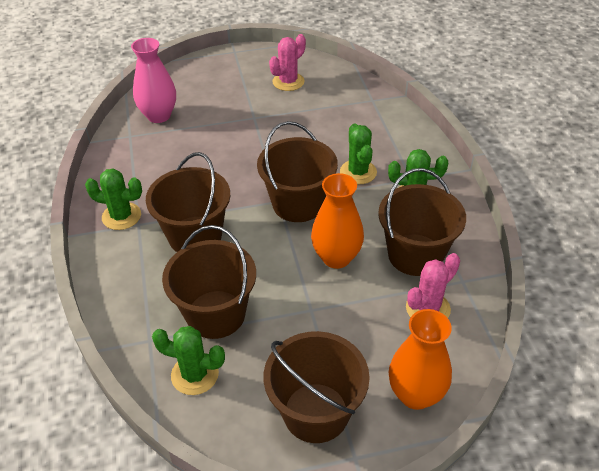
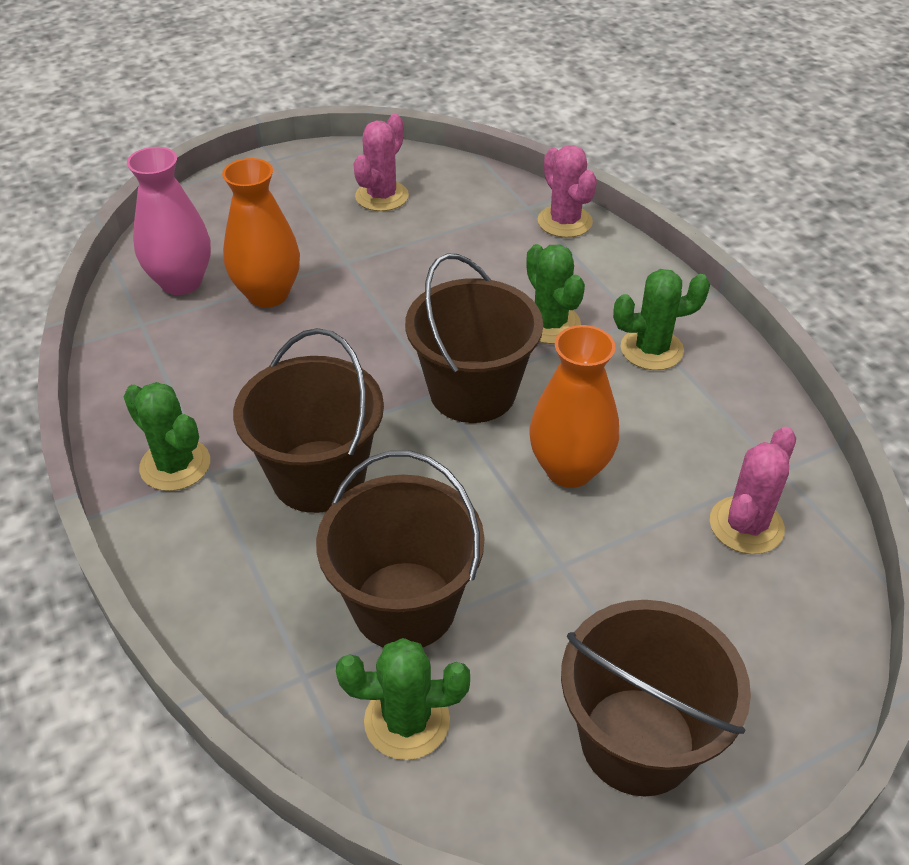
camera: 15 degrees left, 0 degrees up
green cactus [85,169,142,230] -> green cactus turned 45 degrees clockwise [123,382,210,491]
brown bucket [378,168,466,276] -> none
orange vase [389,309,452,410] -> orange vase moved to [222,158,300,308]
none -> pink cactus [538,145,597,238]

